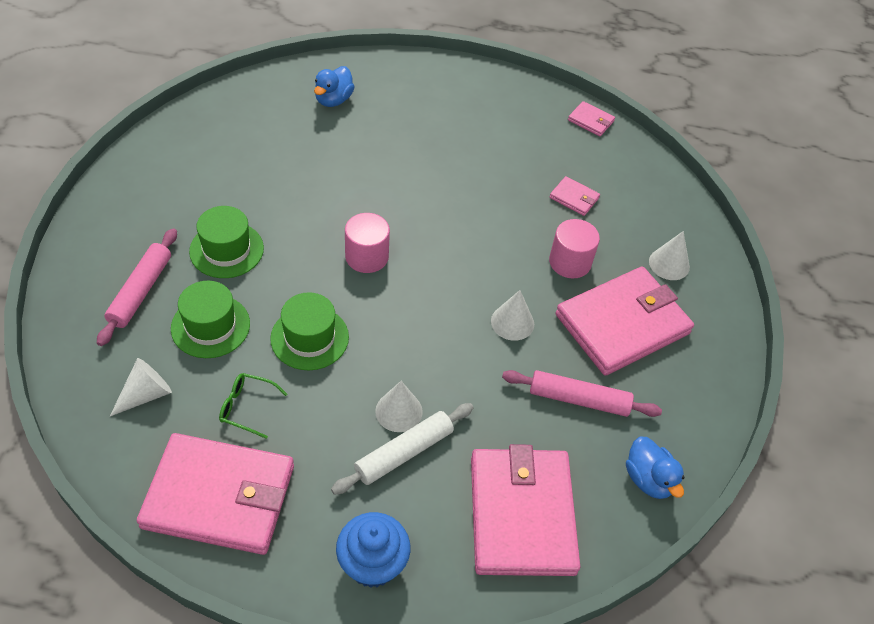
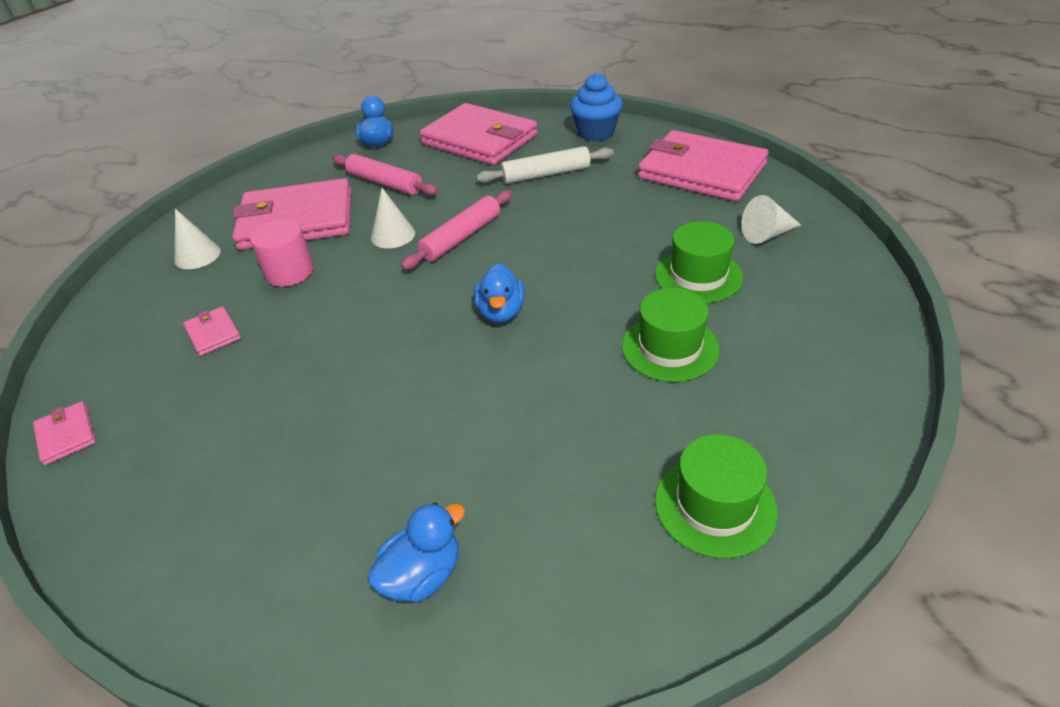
camera: 150 degrees left, 10 degrees down
pink rolling pin [97,228,177,346] -> pink rolling pin moved to [401,190,513,270]
green glasses [219,373,287,439] -> none
green hat [270,292,349,370] -> green hat moved to [655,434,778,558]
pink cylinder [345,213,390,273] -> blue duck [474,263,525,323]
white cone [375,381,423,432] -> none
pink wallet [471,444,580,576] -> pink wallet turned 75 degrees counterclockwise [420,103,538,165]

